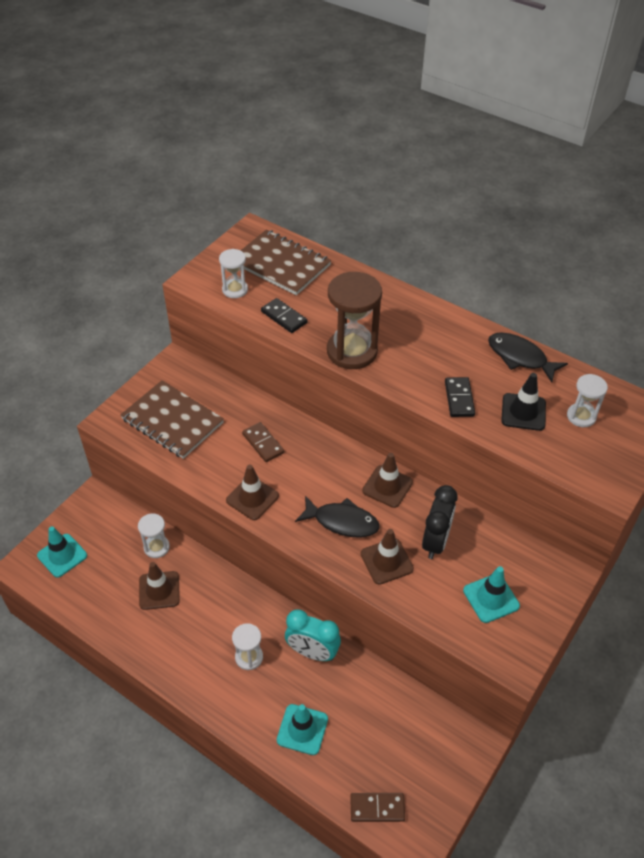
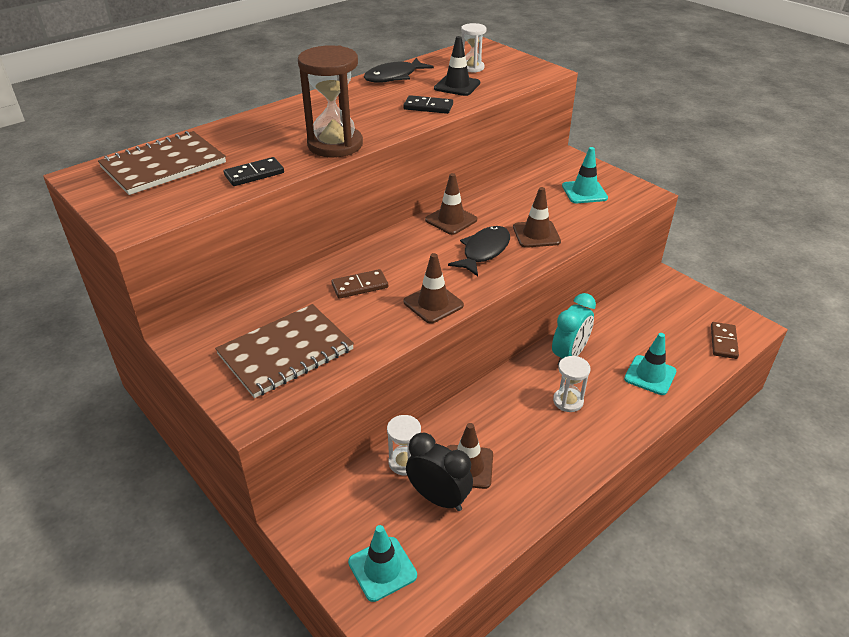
camera: 75 degrees left, 10 degrees down
white hourglass [219,249,248,298] -> none
black clock [422,485,457,559] -> black clock moved to [406,432,473,511]

